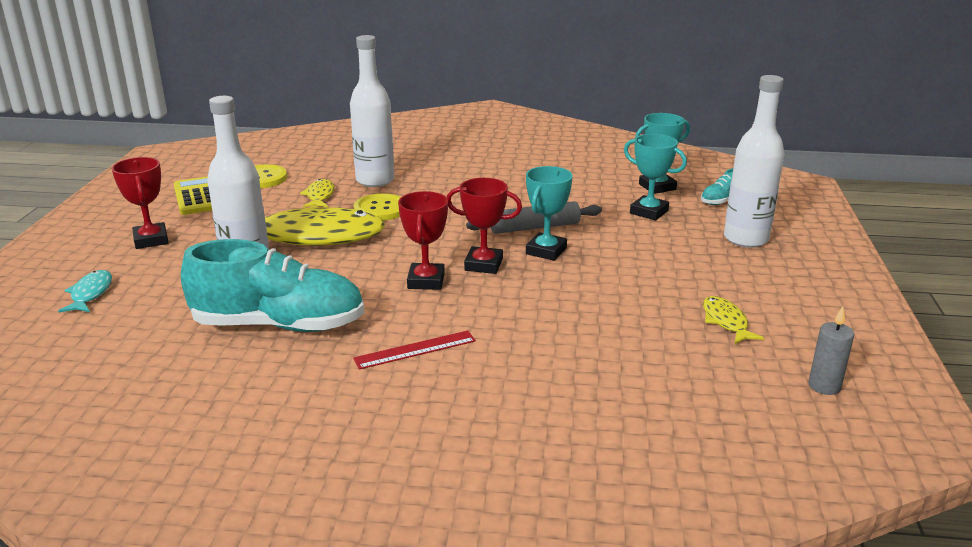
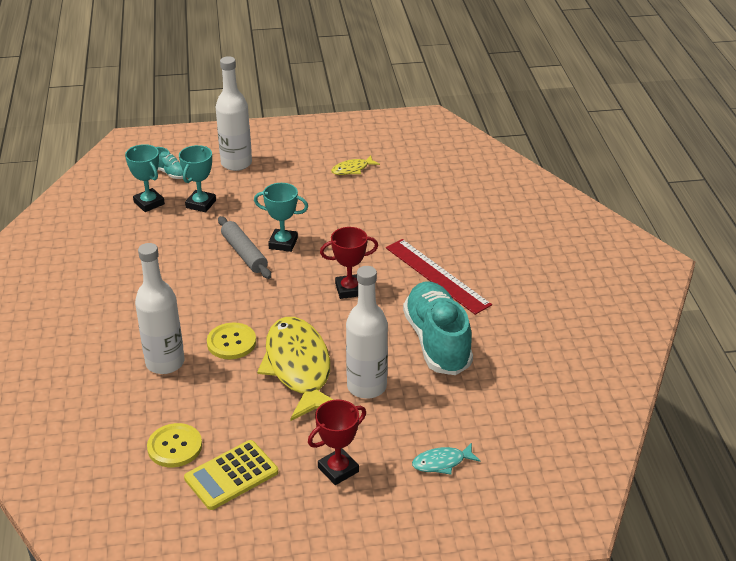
camera: 105 degrees left, 10 degrees up
yellow fish [300,179,334,207] -> none
red ruler [353,330,476,370] -> red ruler [386,239,492,315], size x1.71
red trophy [447,178,522,274] -> none
grey candle [808,306,854,395] -> none

